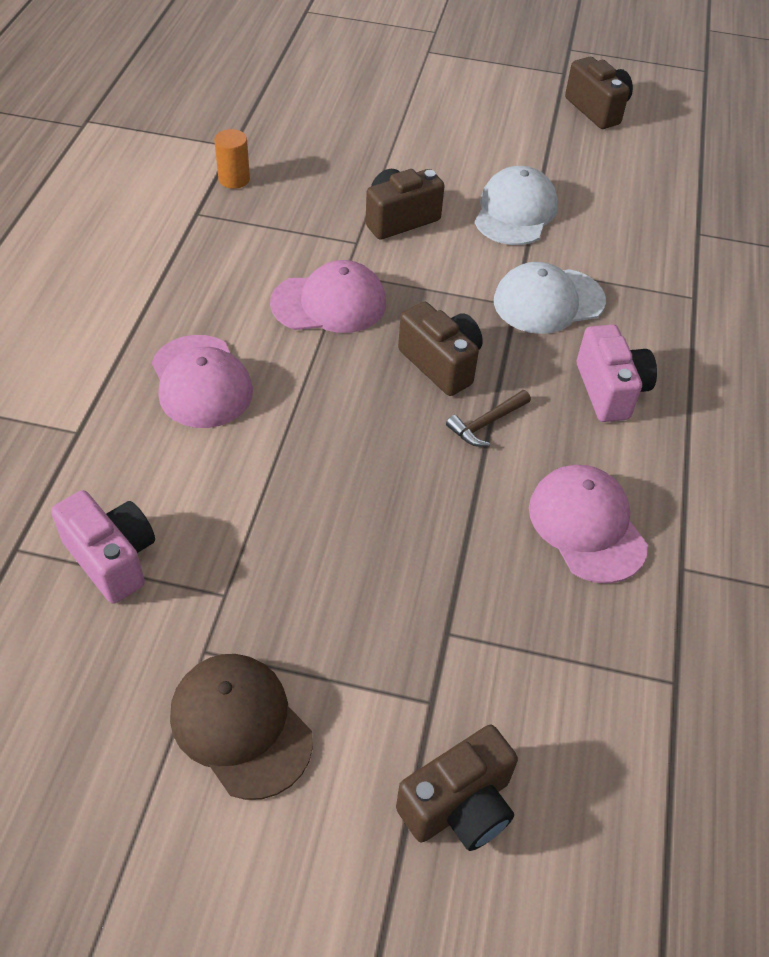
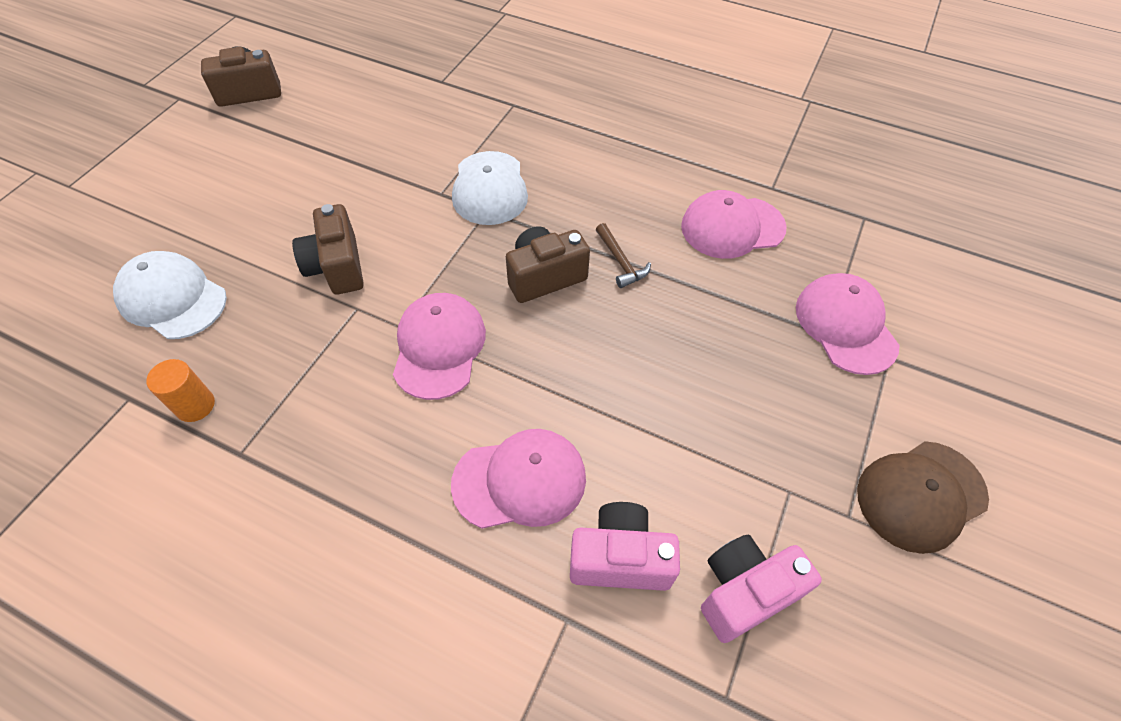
camera: 75 degrees left, 5 degrees up
brown camera [396,725,518,851] -> none
white cap [475,166,558,245] -> white cap moved to [113,251,227,339]
pink camera [577,324,657,422] -> pink camera moved to [570,502,680,591]
none -> pink cap [796,273,900,375]

